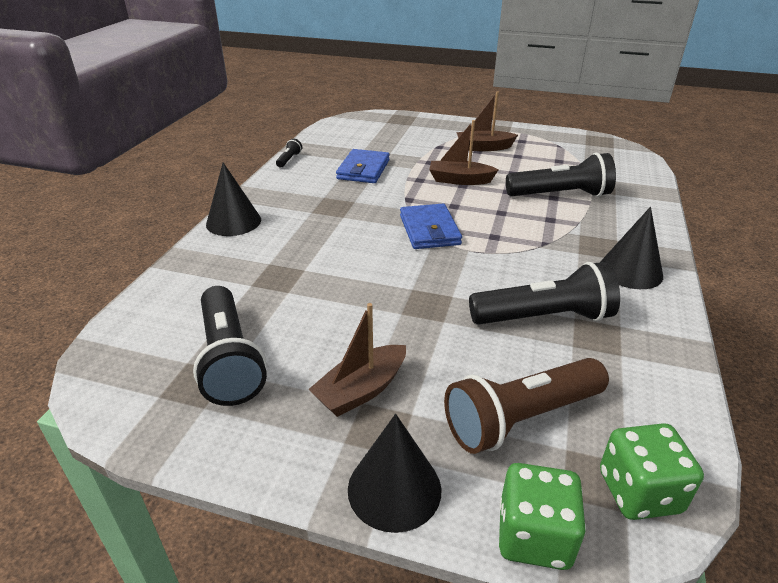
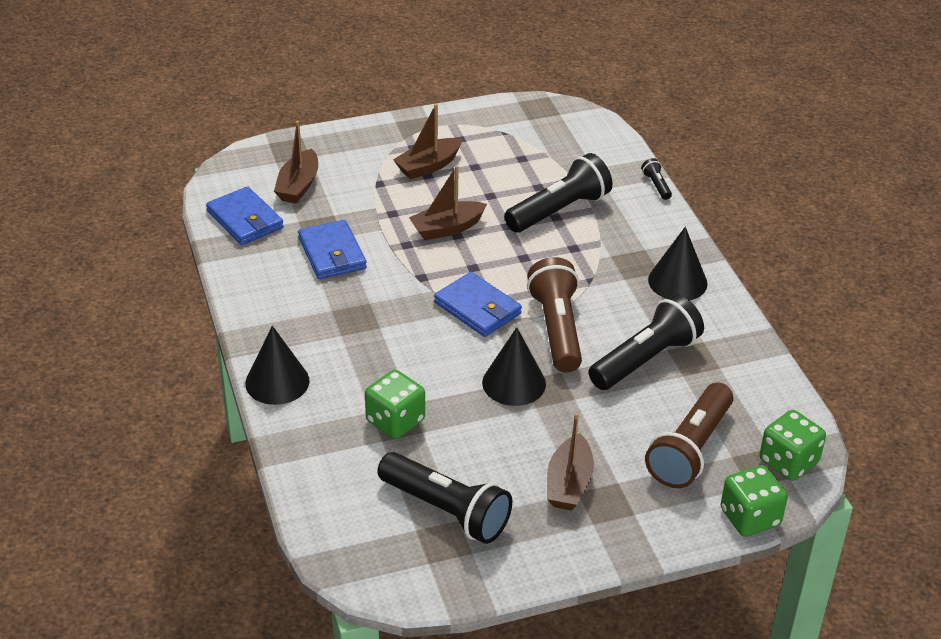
camera: 35 degrees left, 5 degrees up
black flashlight [276,139,302,167] -> black flashlight moved to [641,158,672,200]
black cone [348,414,441,533] -> black cone moved to [482,327,546,406]
none -> blue wallet [206,186,284,245]
none -> brown boat [274,121,318,203]
none -> green dice [365,370,425,439]
none -> brown flashlight [527,257,582,373]

